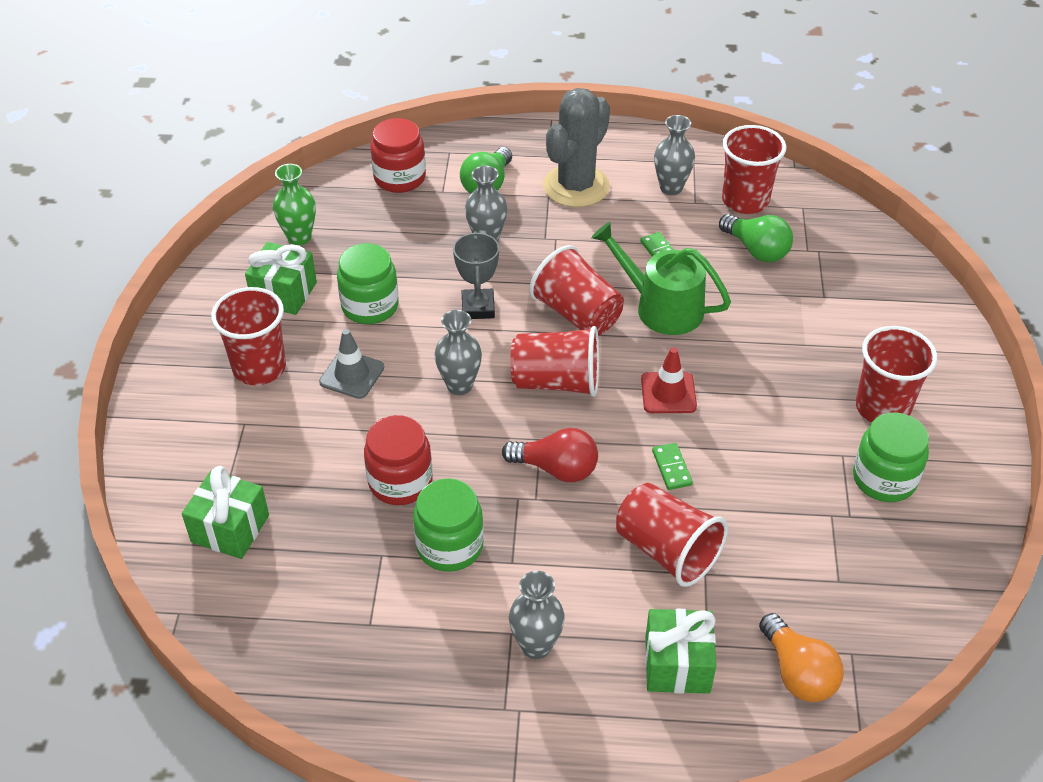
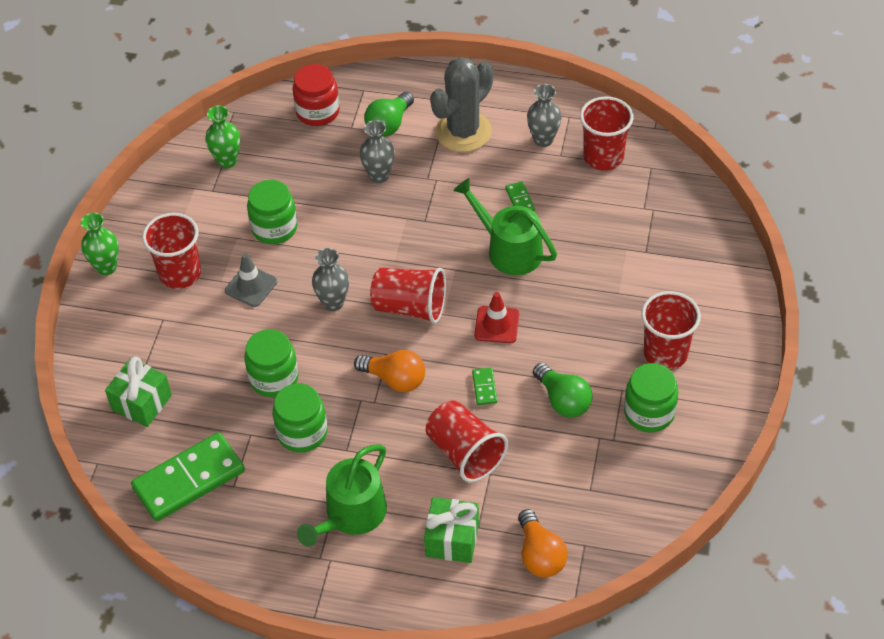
camera: 10 degrees right, 5 degrees up
green gift [245,242,317,315] -> none
red jar [364,415,433,505] -> green jar [244,329,299,397]
grey trophy [453,231,499,319] -> none
red light bulb [502,428,598,482] -> orange light bulb [354,350,425,392]
grey vase [509,571,565,659] -> green watering can [297,444,387,547]
red cup [529,245,624,335] -> none
green light bulb [719,214,793,262] -> green light bulb moved to [533,363,592,418]
none -> green vase [81,213,119,276]
none -> green domino [131,432,245,522]

